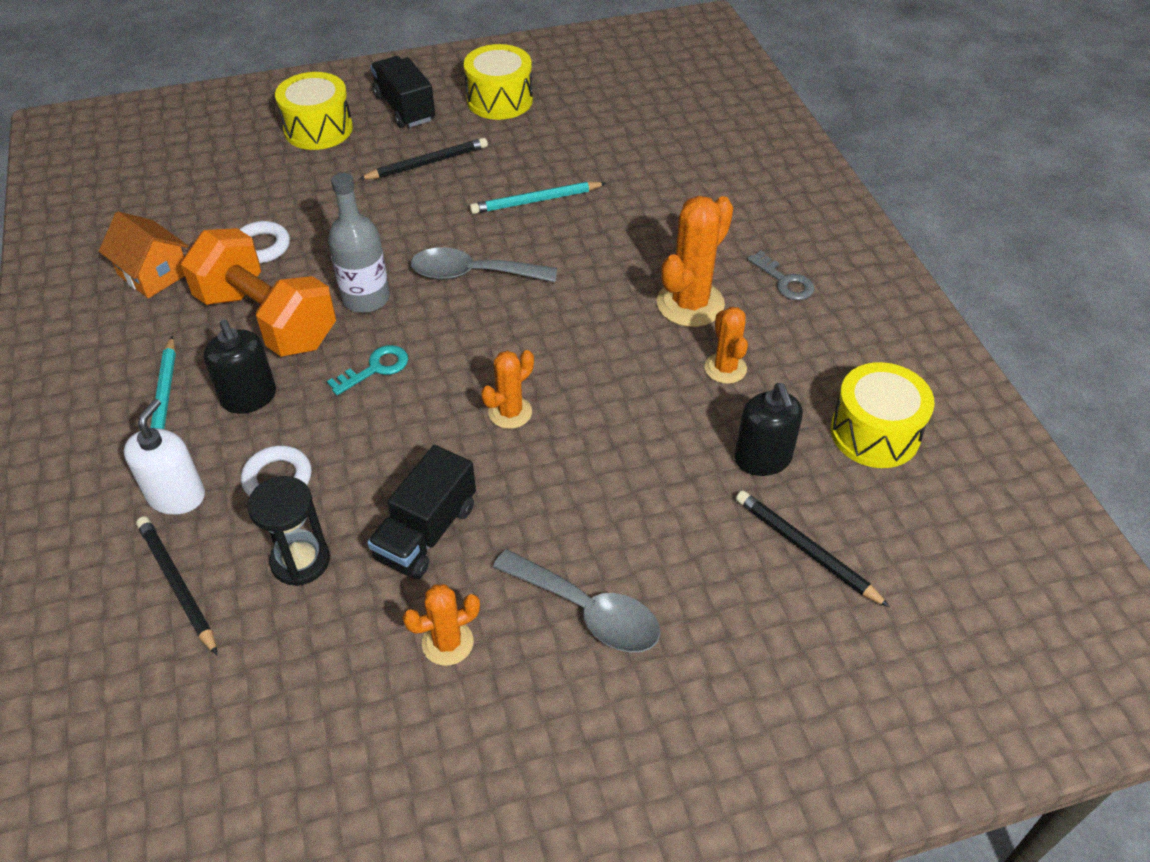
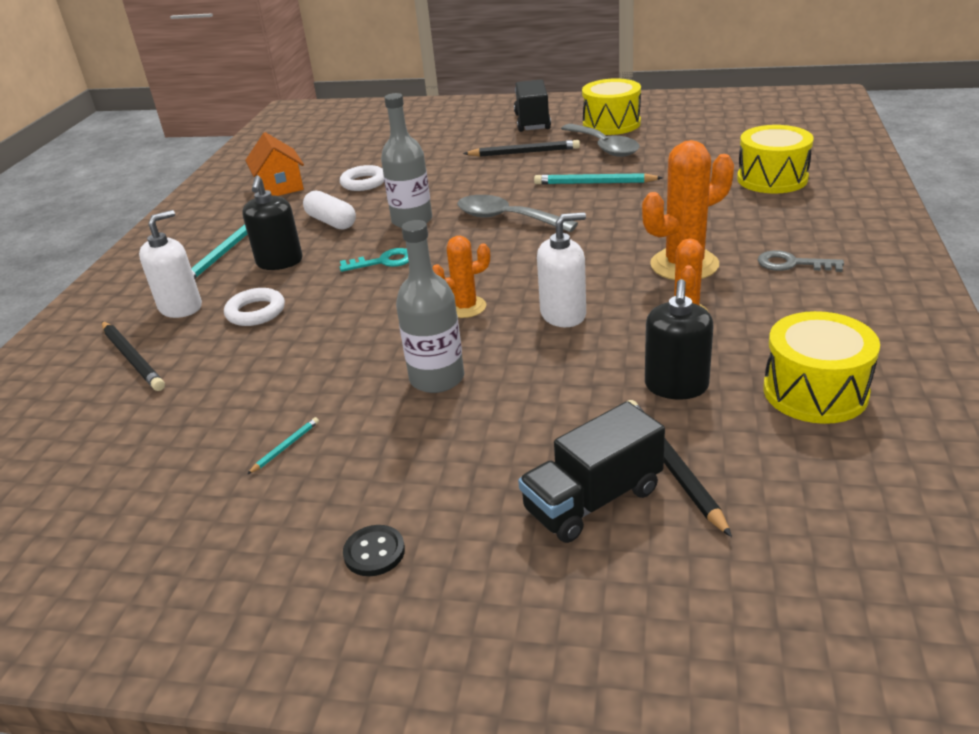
camera: 30 degrees right, 15 degrees down
black pencil [136,516,217,655] -> black pencil turned 150 degrees clockwise [102,322,165,391]
orange dumbbell [181,228,336,357] -> white capsule [303,191,356,230]
black hourglass [247,476,330,586] -> none
yellow drum [275,72,353,150] -> yellow drum moved to [737,125,814,194]
black truck [367,445,476,579] -> black truck moved to [518,401,665,543]
orange cactus [402,584,480,666] -> turquoise pencil [247,417,319,474]
grey spoon [493,549,661,653] -> grey spoon moved to [561,124,640,157]
grey key [747,251,814,300] -> grey key turned 120 degrees clockwise [758,250,844,272]
none -> black button [343,525,405,576]
none -> grey bottle [396,220,464,393]
none -> white soap dispenser [537,212,586,327]

